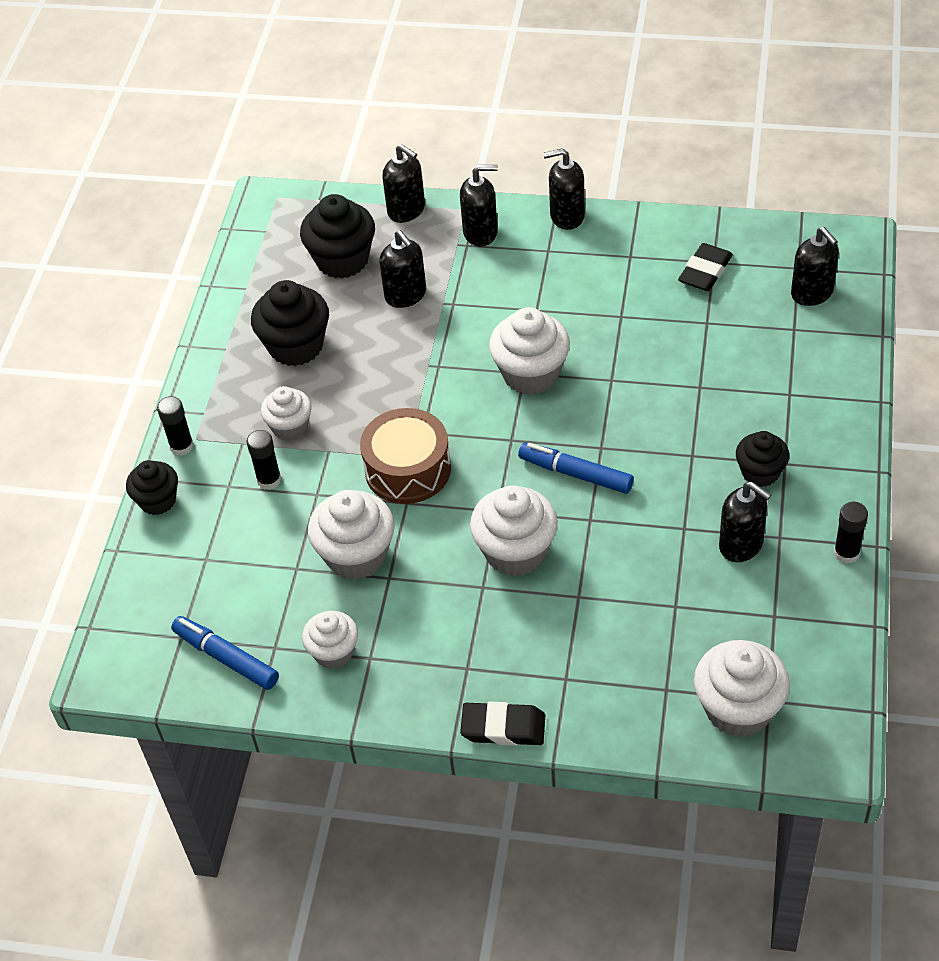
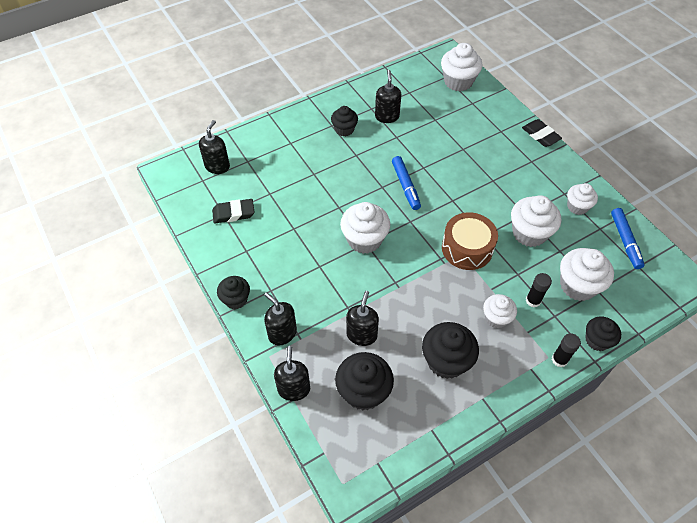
camera: 135 degrees left, 5 degrees up
white cupcake [470,485,558,577] -> white cupcake moved to [560,248,614,301]
black soap dispenser [543,148,585,230] -> black cupcake [217,276,250,309]
black glue stick [834,502,868,564] -> none

